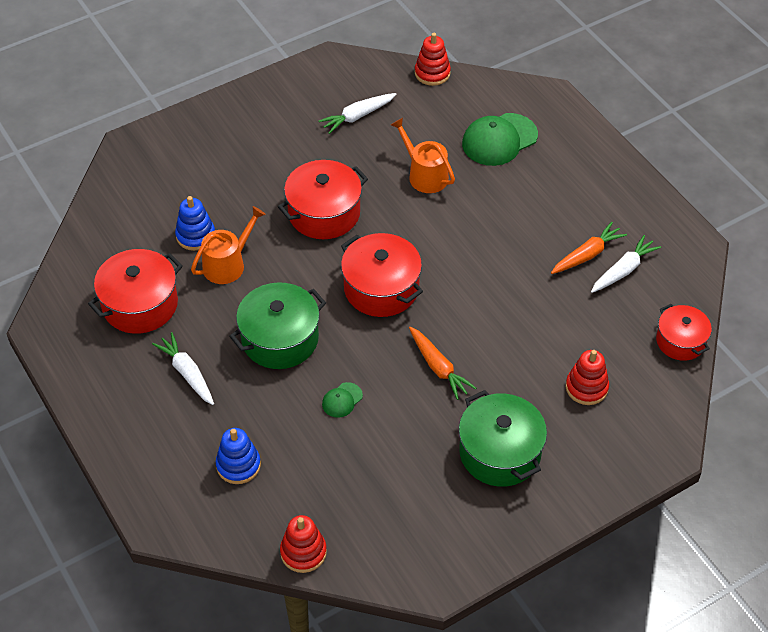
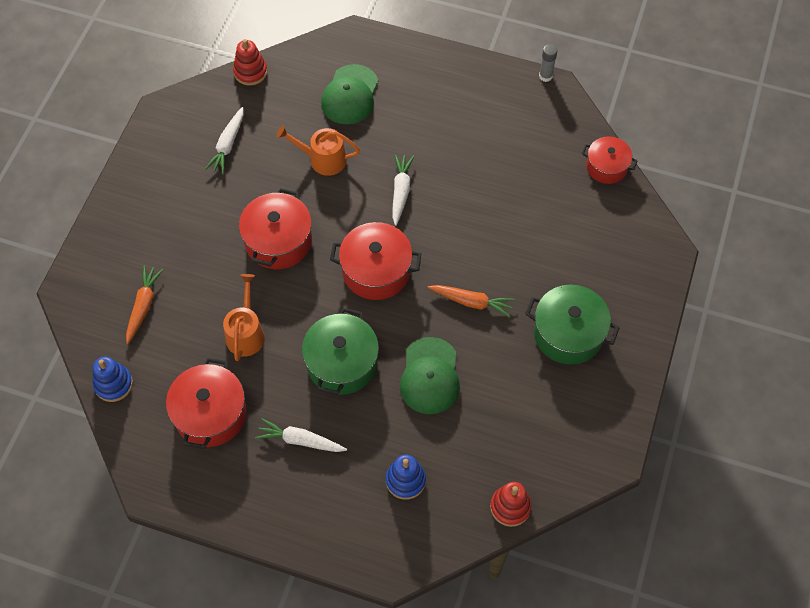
camera: 40 degrees left, 10 degrees up
blue stacking toy [175,196,215,251] -> blue stacking toy moved to [93,357,133,402]
green cap [322,382,363,418] -> green cap [400,337,460,414], size x2.07
orange carrot [551,222,627,274] -> orange carrot moved to [126,266,164,344]
red stacking toy [566,350,609,405] -> none
white carrot [591,235,661,293] -> white carrot moved to [392,154,414,226]
none -> grey glue stick [539,44,558,82]

